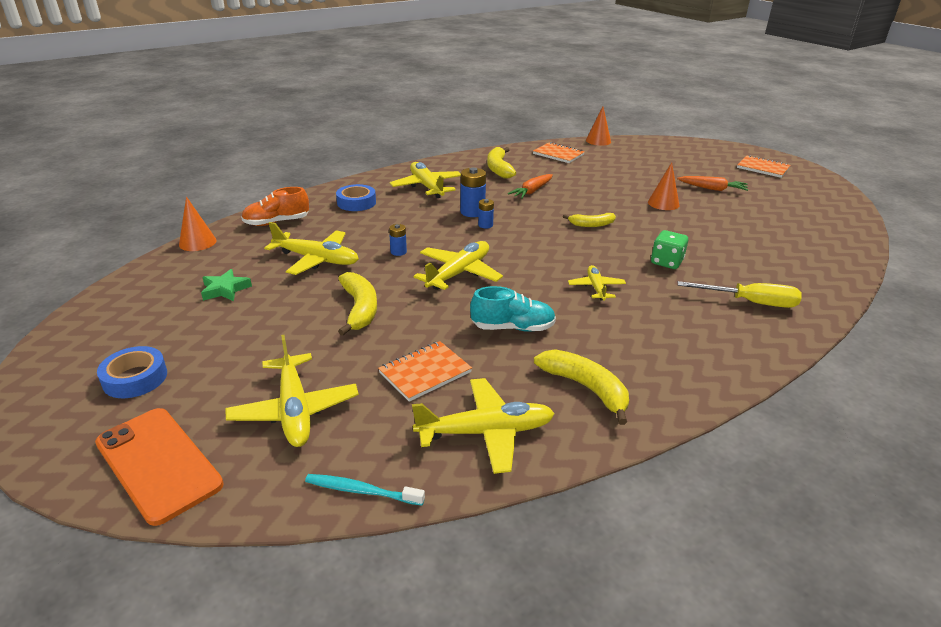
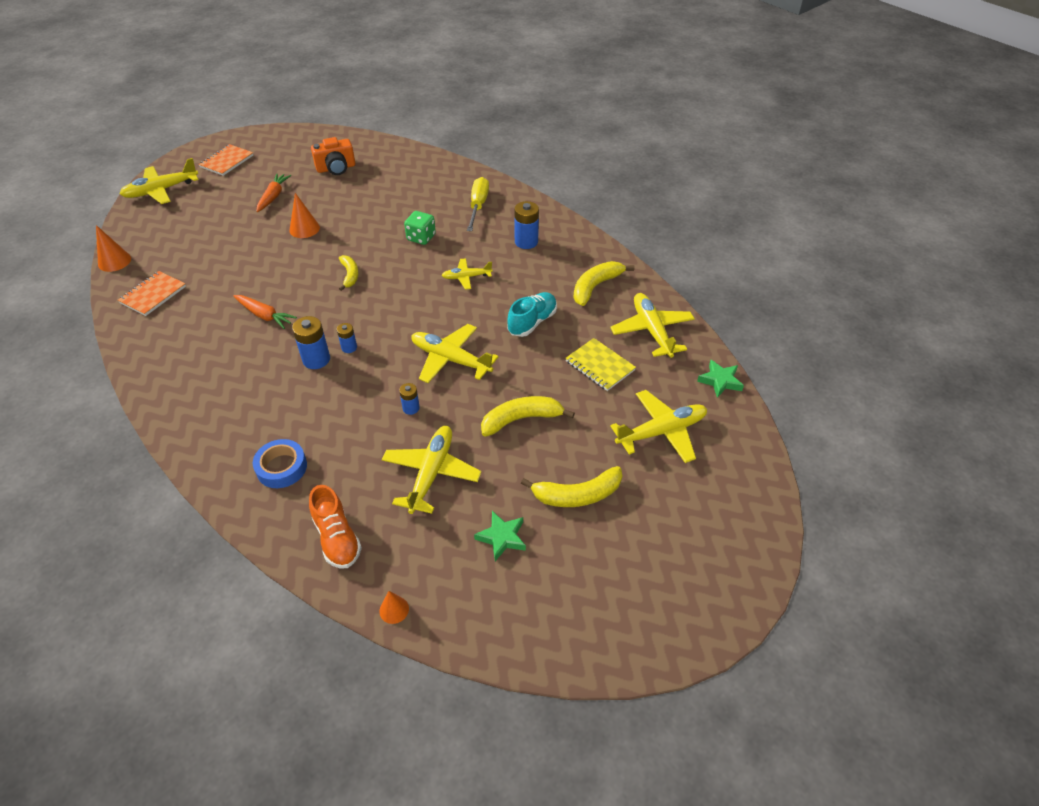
camera: 95 degrees left, 15 degrees up
orange phone [95,408,224,526] -> none
blue tape [97,346,167,398] -> none
orange cone [179,197,217,251] -> orange cone [379,591,409,624], size x0.63
turquoise toothbrush [305,474,425,506] -> green star [697,360,744,398]
orange notebook [378,341,472,402] -> yellow notebook [565,338,636,391]
yellow plane [390,162,461,198] -> yellow plane moved to [120,158,199,204]
turquoise shoe [470,286,556,332] -> turquoise shoe turned 45 degrees clockwise [507,292,557,337]
yellow banana [487,147,516,178] -> yellow banana moved to [521,466,622,507]
none -> orange camera [311,137,355,175]
none -> blue battery [514,201,539,249]

